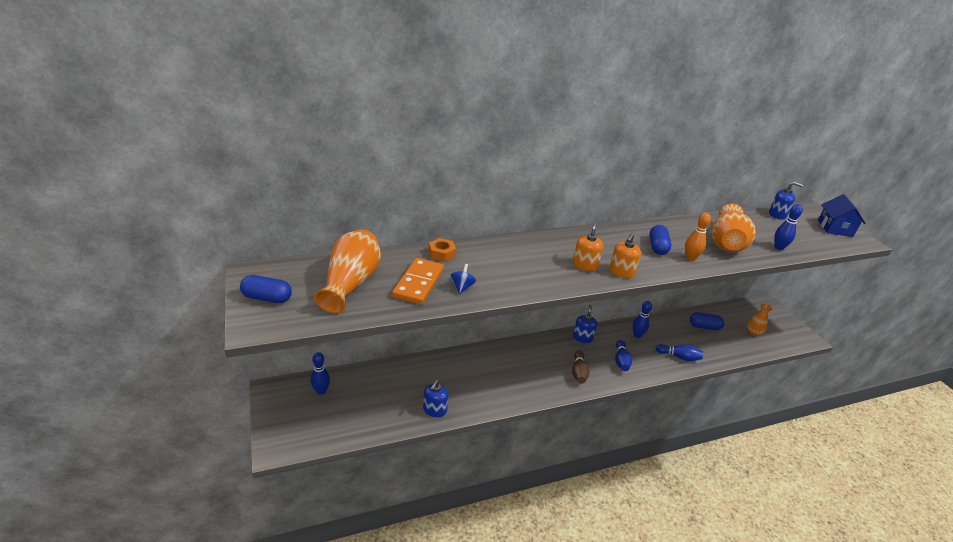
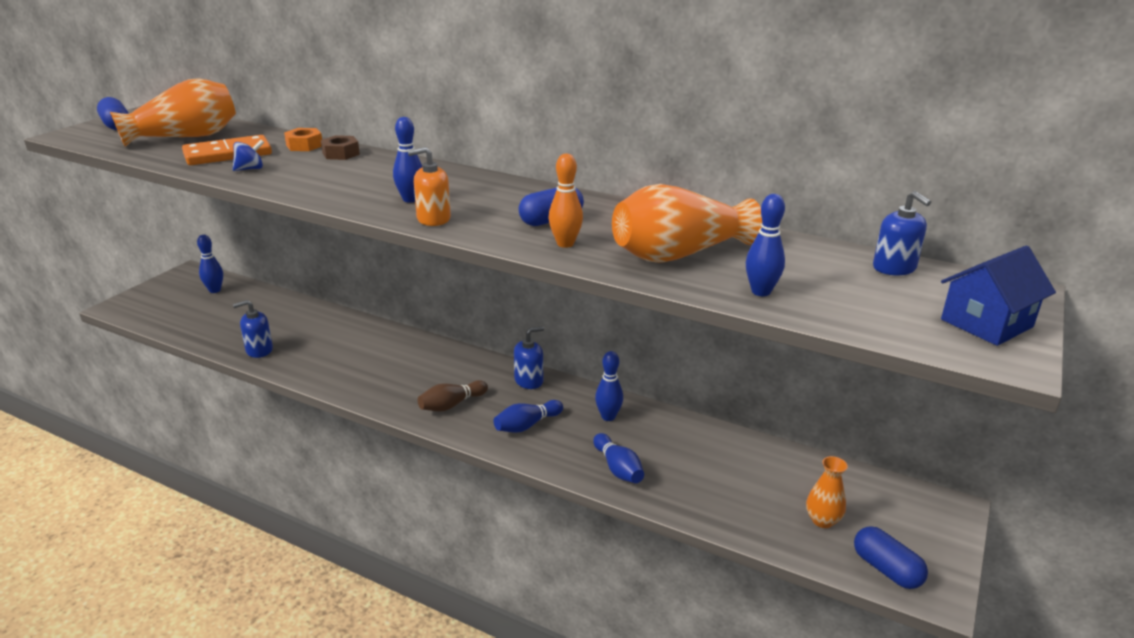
camera: 50 degrees right, 5 degrees down
orange soap dispenser [573,222,604,271] -> blue bowling pin [393,117,422,203]
blue capsule [690,312,724,330] -> blue capsule moved to [854,526,928,589]
none -> brown nut [321,135,360,160]

